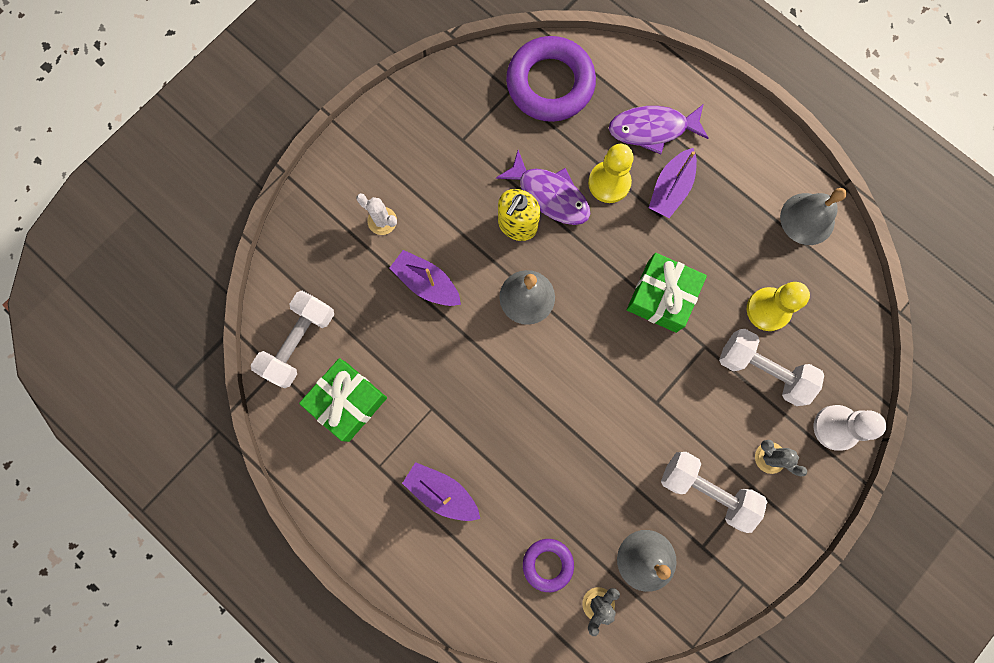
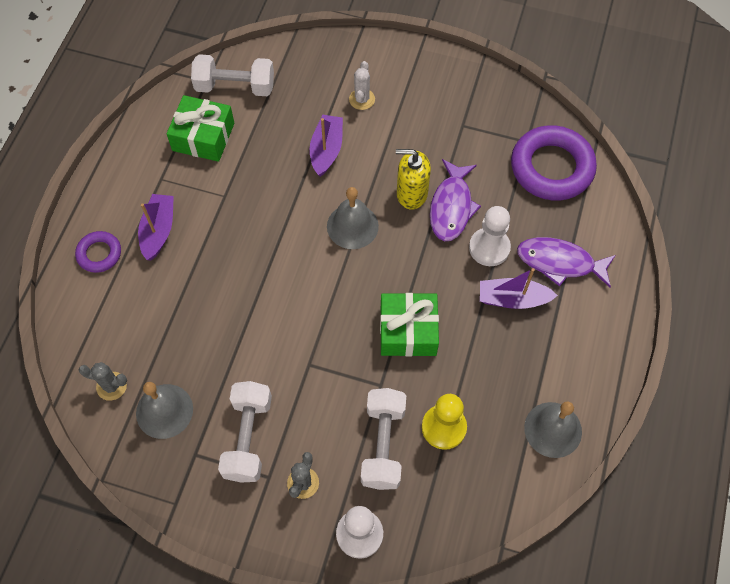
camera: 65 degrees right, 15 degrees down
purple ring [523,539,574,592] -> purple ring moved to [75,231,121,273]
yellow pawn [588,144,634,203] -> white pawn [469,206,511,266]
purple fish [609,105,709,154] -> purple fish turned 45 degrees counterclockwise [517,237,616,287]

